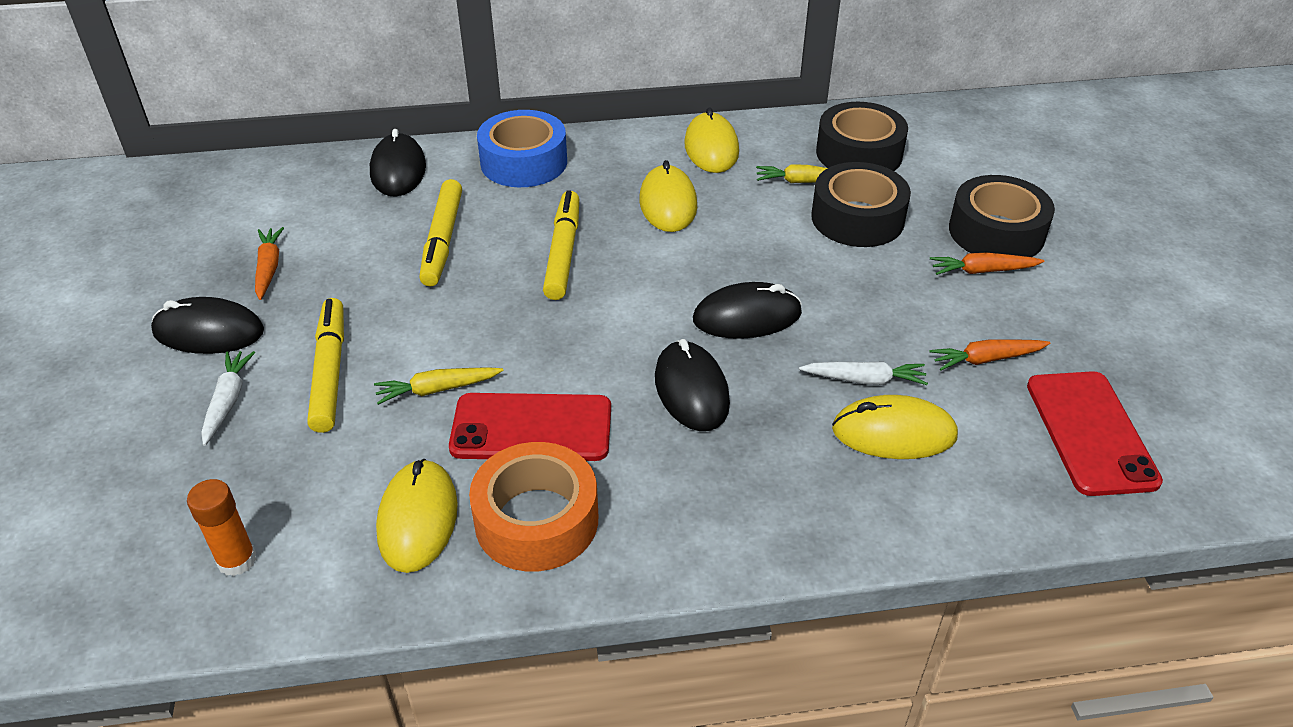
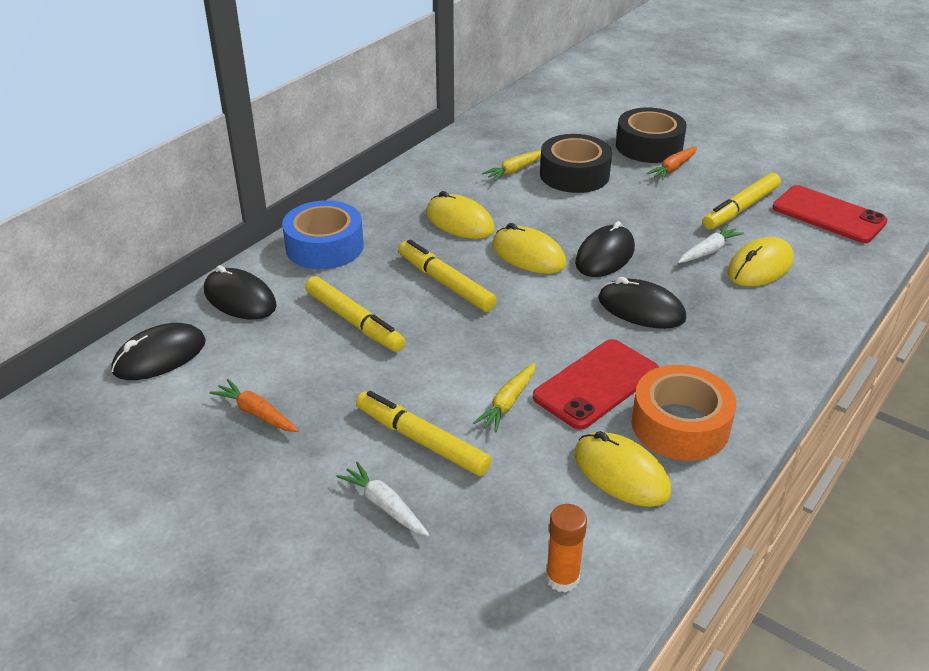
camera: 45 degrees left, 5 degrees down
black mouse [151,297,264,354] -> black mouse moved to [112,323,206,380]
yellow mouse [684,107,739,173] -> yellow mouse moved to [492,223,566,274]
black tape [816,102,908,171] -> none
orange carrot [929,339,1051,371] -> yellow marker [703,173,781,229]

